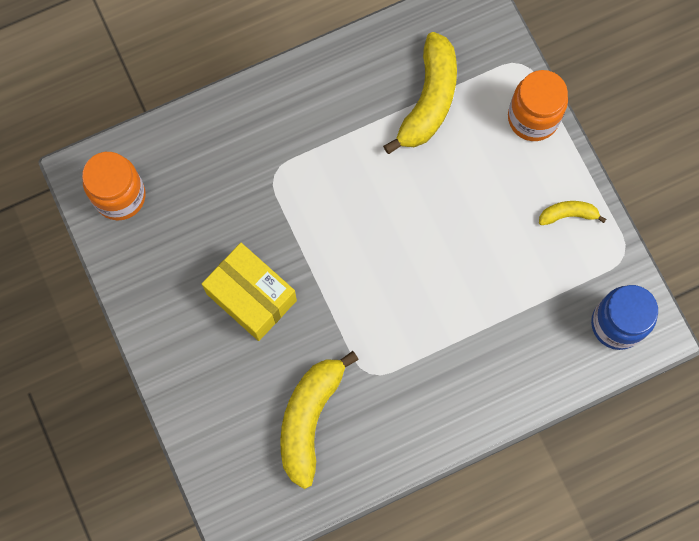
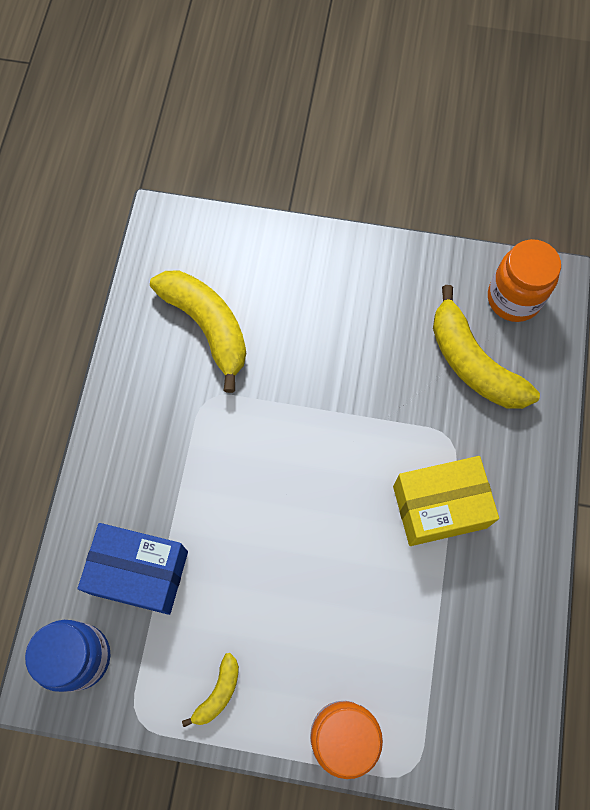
camera: 125 degrees right, 5 degrees down
yellow box [202,243,297,341] -> yellow box moved to [393,456,499,546]
yellow banana [383,32,457,154] -> yellow banana moved to [433,285,540,409]
none -> blue box [78,523,188,615]

